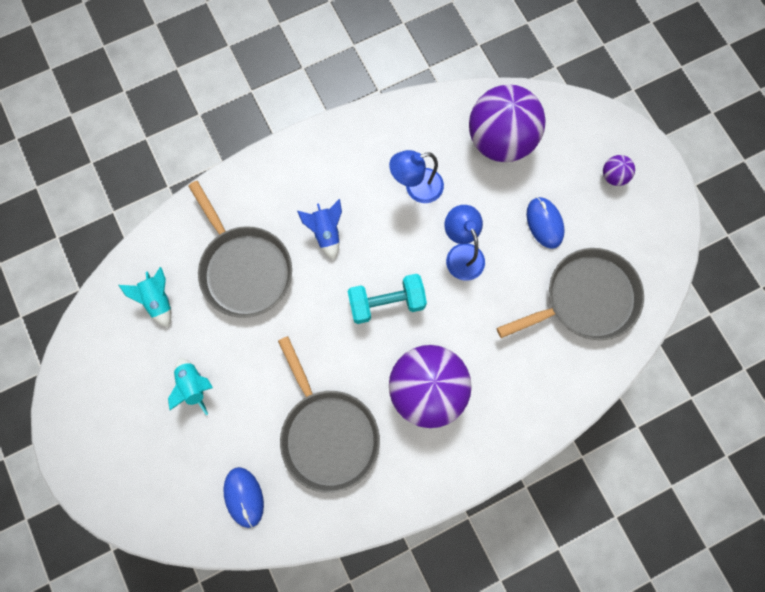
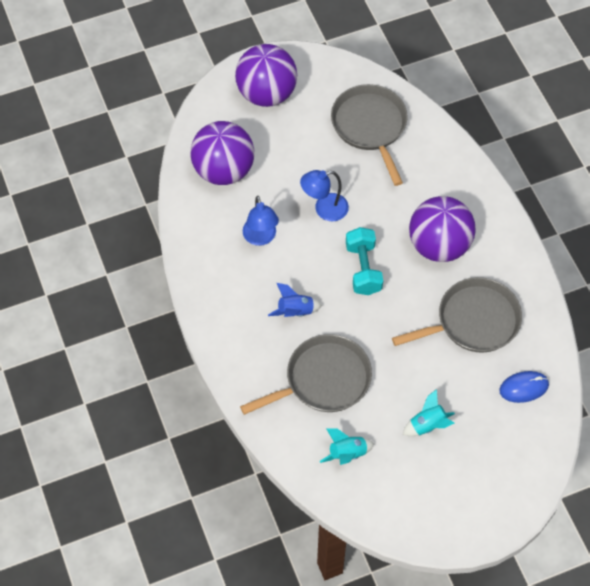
camera: 85 degrees left, 15 degrees down
blue mouse [527,197,565,249] -> none
purple ball [603,155,635,186] -> purple ball [235,44,297,107], size x2.41

